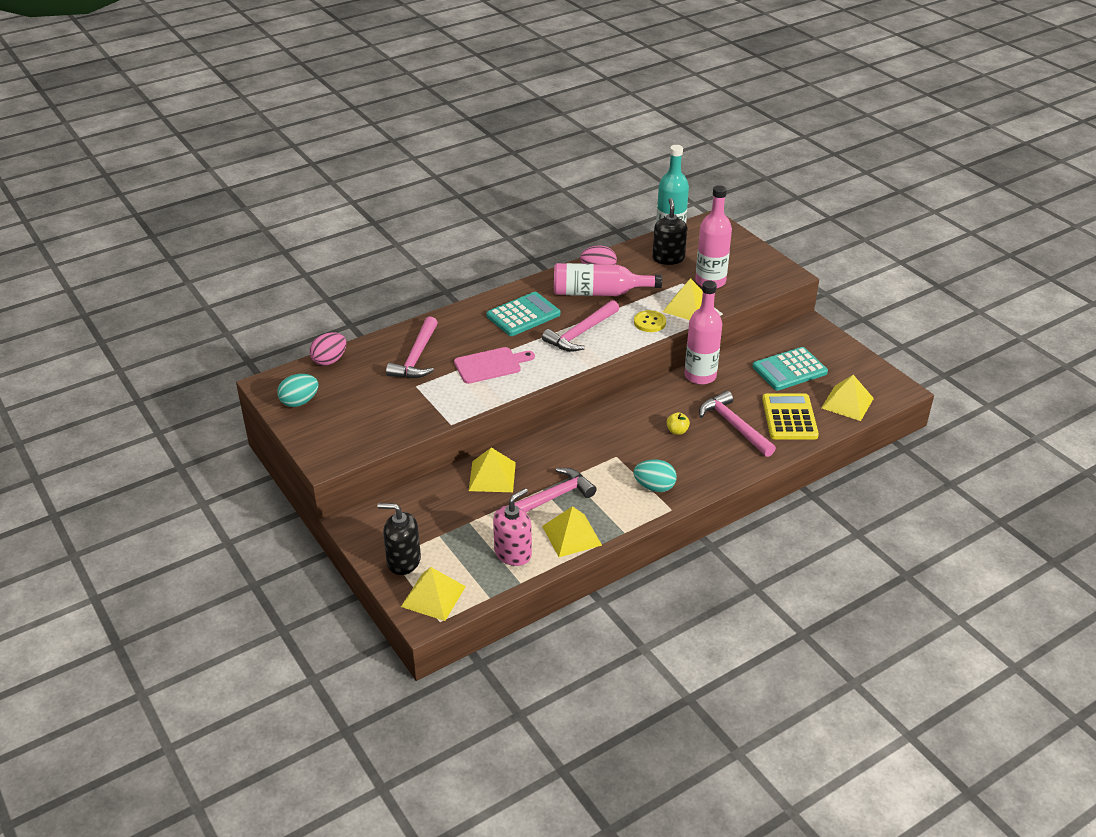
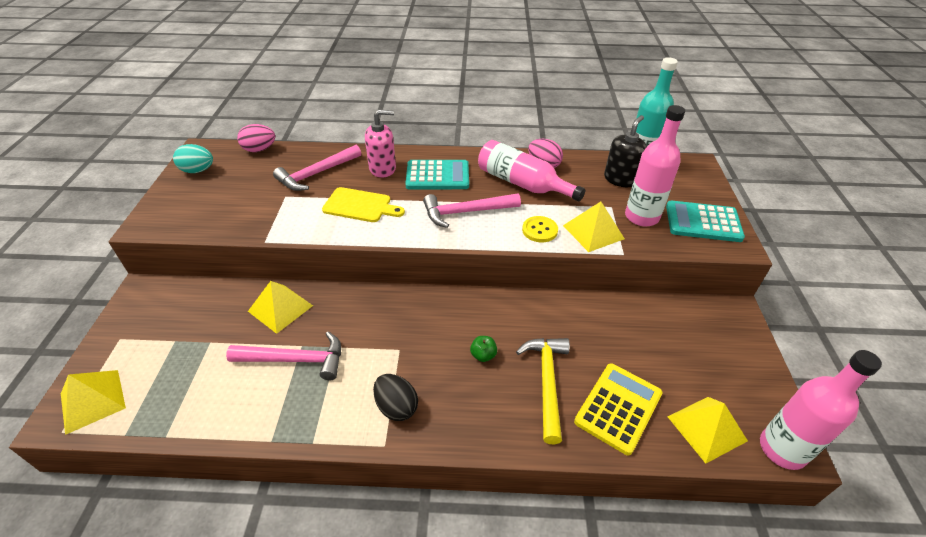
camera: 35 degrees right, 5 degrees up
black soap dispenser [377,503,421,575] -> none
pink cutting board [454,347,535,384] -> yellow cutting board [322,187,405,222]
pink soap dispenser [493,488,532,566] -> pink soap dispenser moved to [365,110,396,178]
yellow pyramid [542,506,602,557] -> none
turquoise egg [634,459,677,492] -> black egg [373,374,418,421]
yellow apple [666,412,690,435] -> green apple [470,336,497,362]
pink bottle [684,280,722,385] -> pink bottle moved to [760,350,882,470]
pink hammer [699,391,776,457] -> yellow hammer [516,338,570,445]
turquoise calculator [752,347,828,391] -> turquoise calculator moved to [666,201,745,242]

